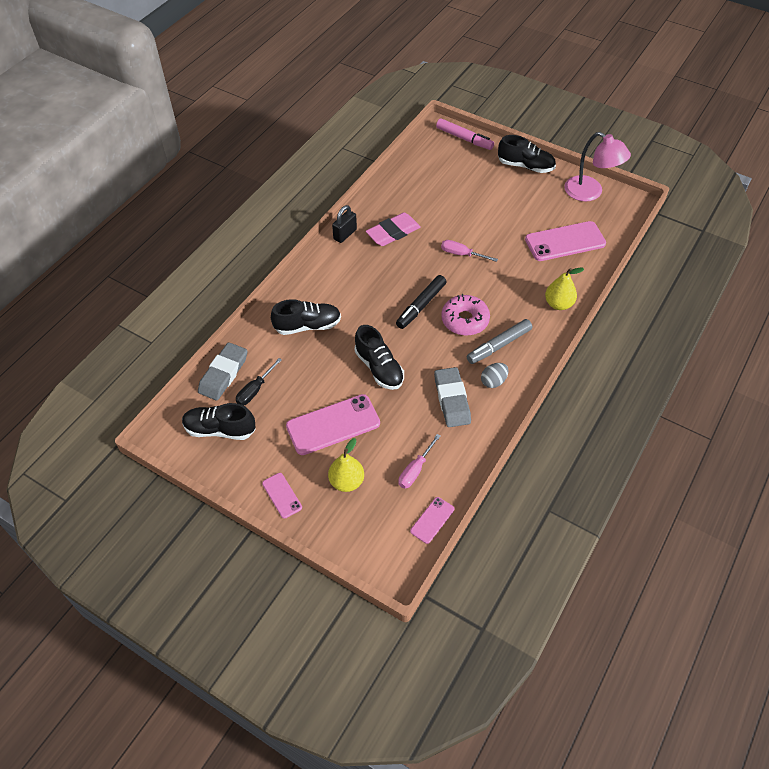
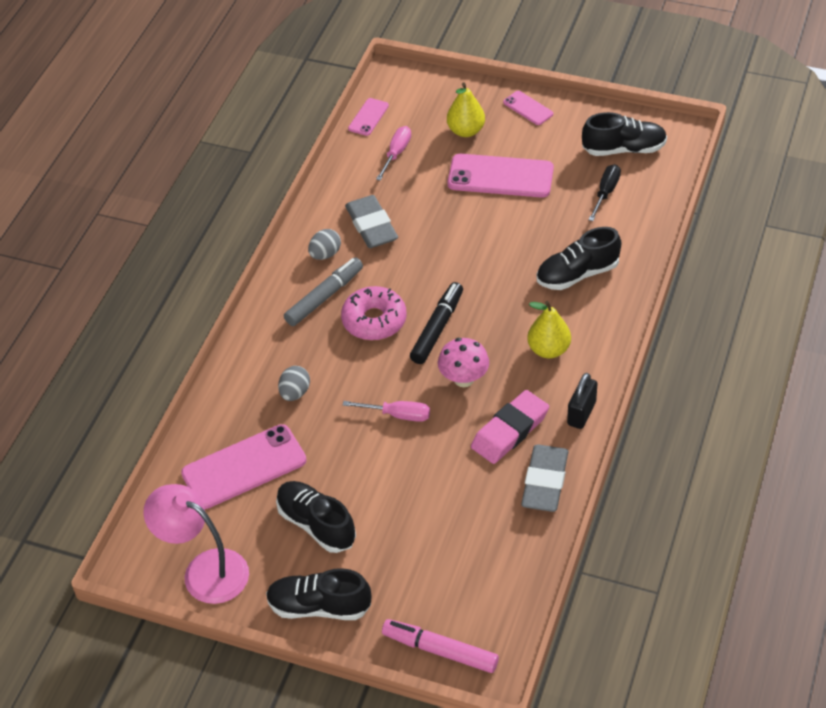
camera: 170 degrees right, 5 degrees down
grey eraser [198,342,247,401] -> grey eraser moved to [521,444,568,512]
pink phone [286,394,380,455] -> pink phone turned 45 degrees clockwise [448,154,554,198]
black shoe [355,325,404,390] -> black shoe moved to [276,481,356,553]
yellow pear [545,268,584,310] -> yellow pear moved to [527,301,571,358]
none -> grey egg [278,366,310,401]
none -> pink mushroom [438,338,489,387]

